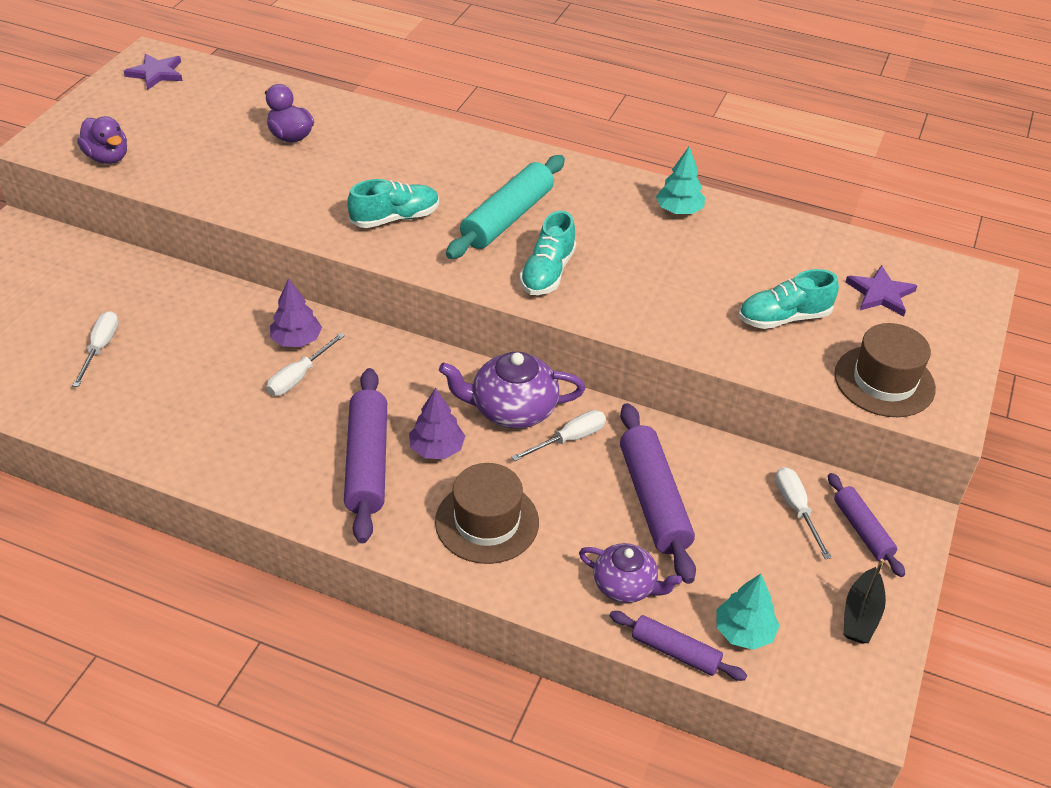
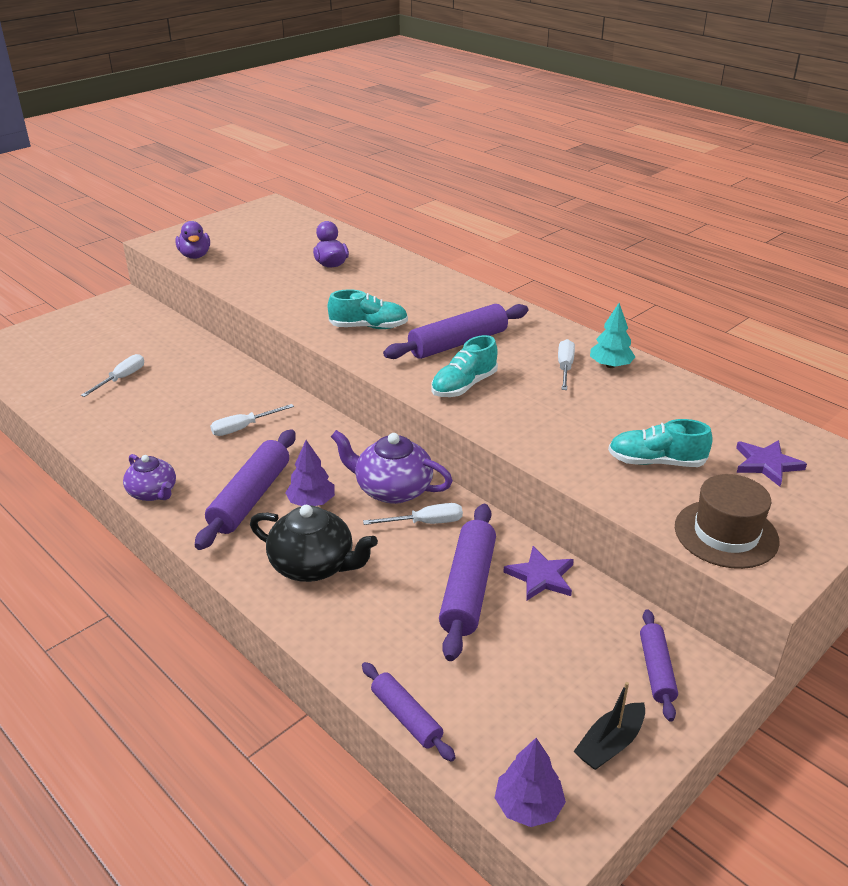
camera: 25 degrees right, 10 degrees down
purple star [124,53,183,90] -> purple star moved to [503,546,574,600]
purple tree [270,278,322,347] -> purple tree moved to [495,738,566,827]
brown hat [435,463,539,564] -> black teapot [250,505,378,582]
turquoise rolling pin [446,155,565,259] -> purple rolling pin [383,304,528,359]
purple teapot [579,543,682,603] -> purple teapot moved to [123,454,176,501]
turquoise tree [716,574,780,650] -> none
white screwdriver [775,467,832,559] -> white screwdriver moved to [558,339,575,390]

